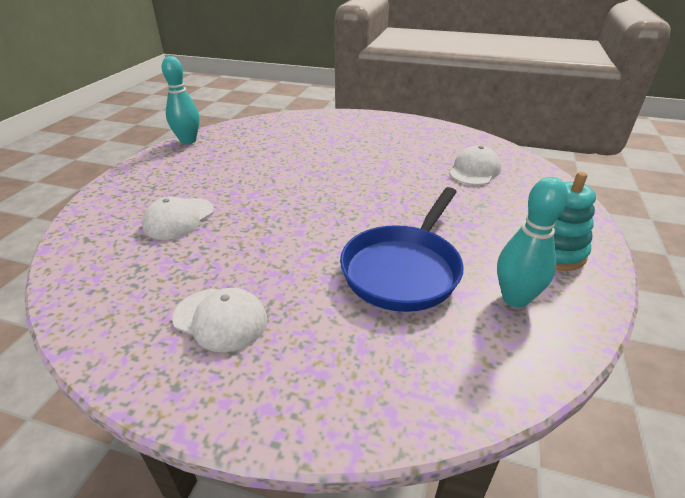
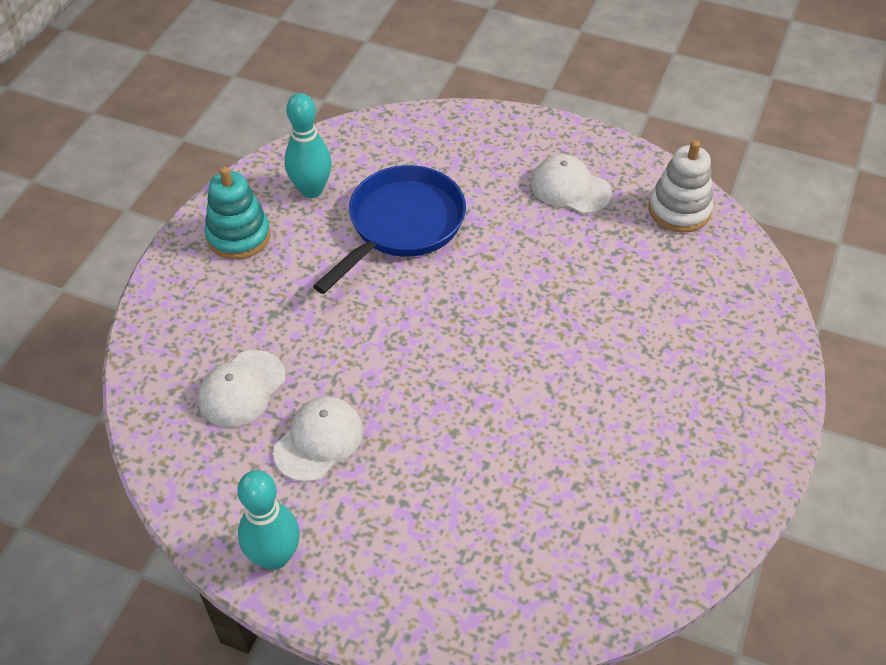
camera: 175 degrees left, 15 degrees up
white cap [142,196,214,240] -> white cap moved to [273,397,363,482]
turquoise bowling pin [162,56,200,144] -> turquoise bowling pin moved to [237,470,300,570]
none -> white stacking toy [648,140,713,233]

